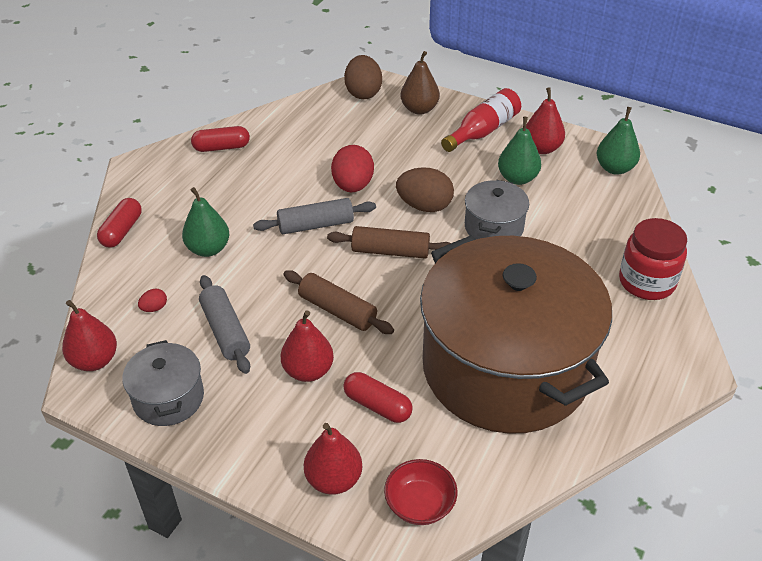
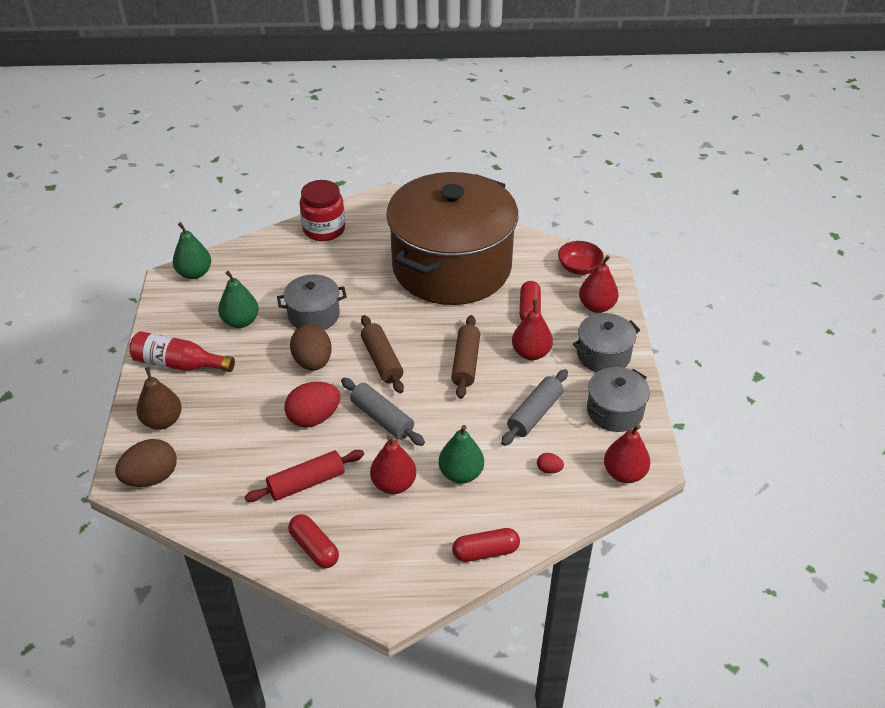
camera: 120 degrees left, 0 degrees up
red pear [526,87,565,154] -> red pear moved to [370,436,416,494]
none -> red rolling pin [244,450,364,502]
none -> grey pot [573,313,640,372]

